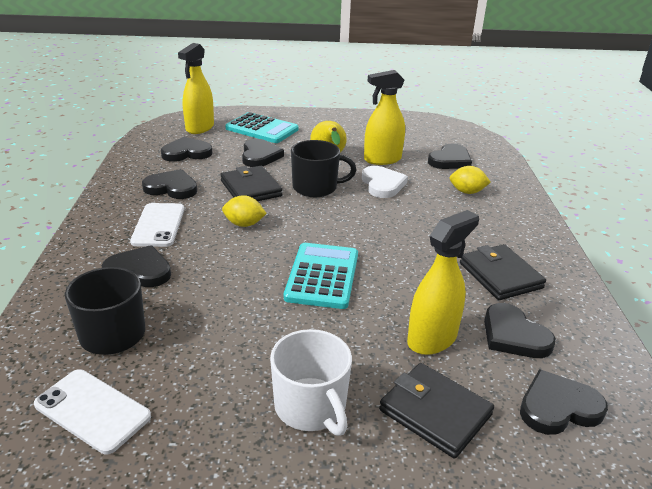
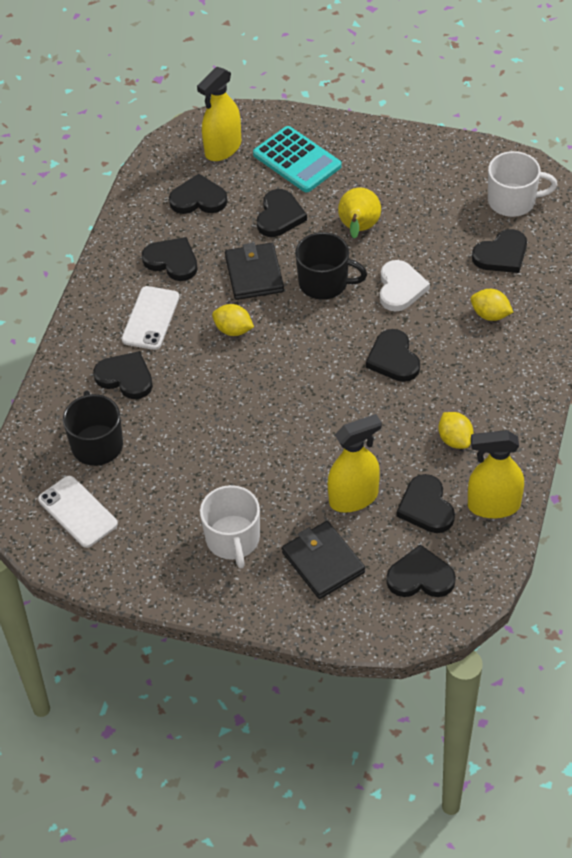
camera: 20 degrees right, 20 degrees up
turquoise calculator [284,243,358,309] -> none
yellow spray bottle [364,70,405,165] -> yellow spray bottle moved to [468,430,524,518]
black wallet [460,244,546,300] -> yellow lemon [438,412,473,449]
none -> black heart [366,329,420,382]
none -> white mug [488,151,557,217]

